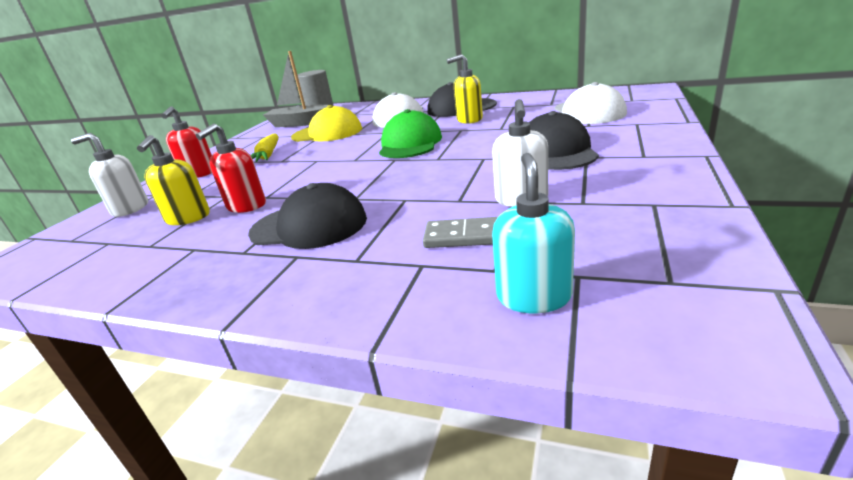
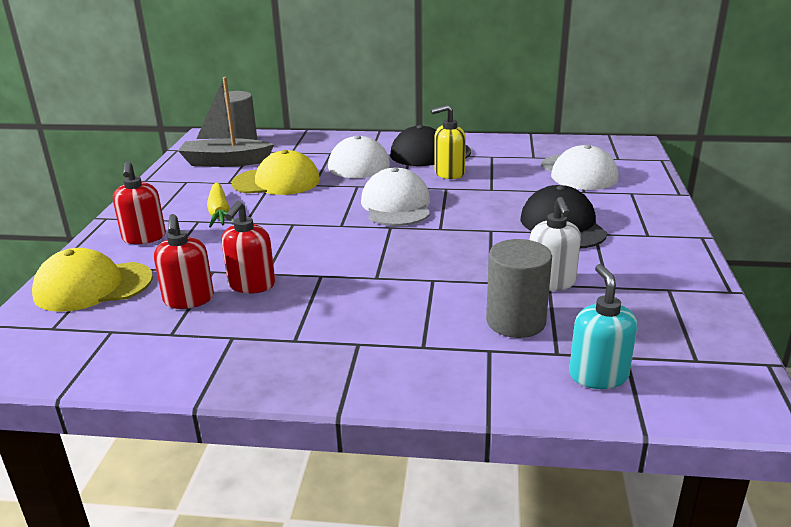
camera: 15 degrees left, 0 degrees up
white soap dispenser [71,133,148,217] -> yellow cap [32,248,153,312]
yellow soap dispenser [137,135,210,225] -> red soap dispenser [154,214,214,309]
black cap [248,183,367,249] -> none
green cap [379,109,442,158] -> white cap [361,167,430,226]
grey domino [423,217,498,248] -> grey cylinder [486,239,552,338]

